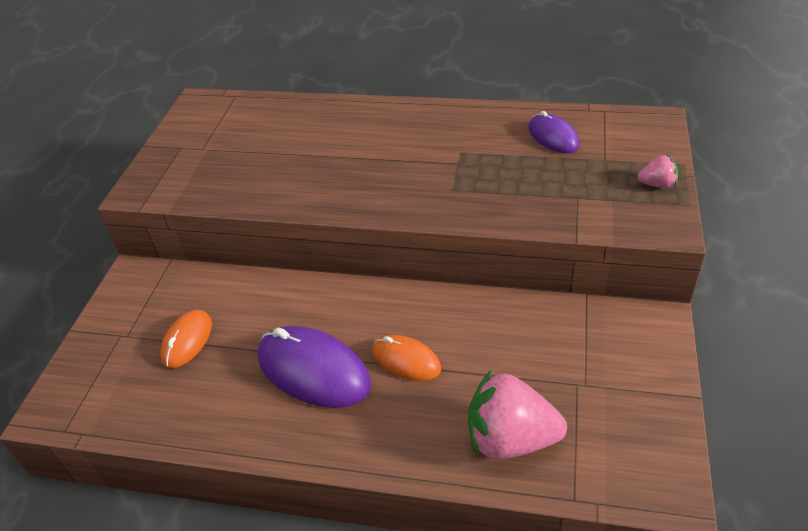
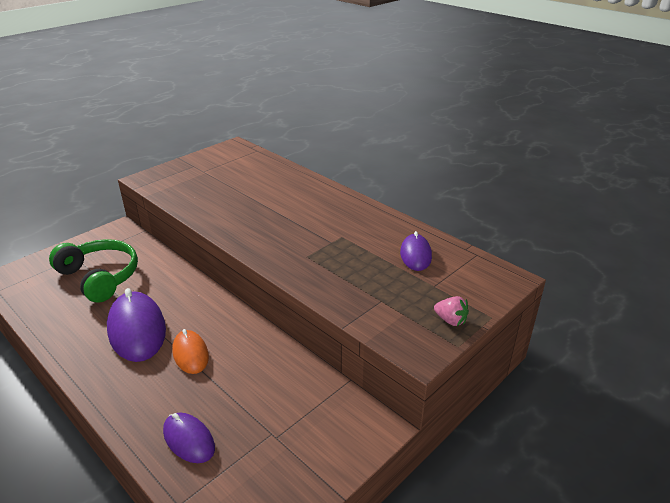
camera: 30 degrees right, 10 degrees down
orange mouse [160,310,212,368] -> green headphones [49,239,138,303]
pink strawberry [468,369,567,459] -> purple mouse [163,413,215,463]

